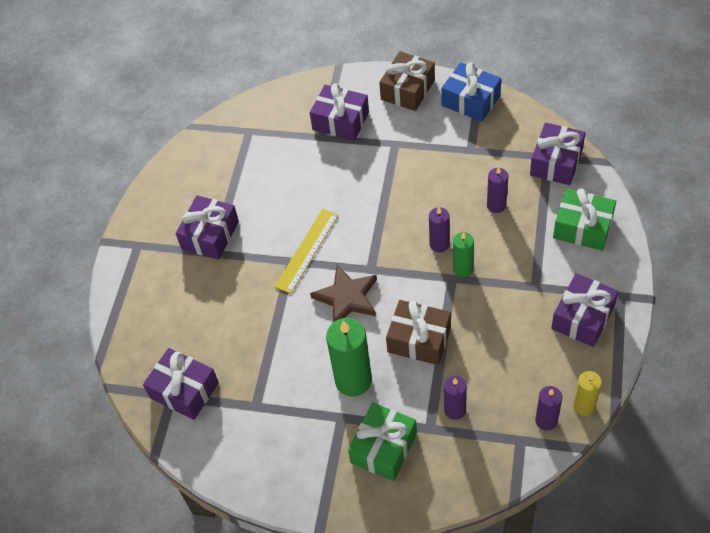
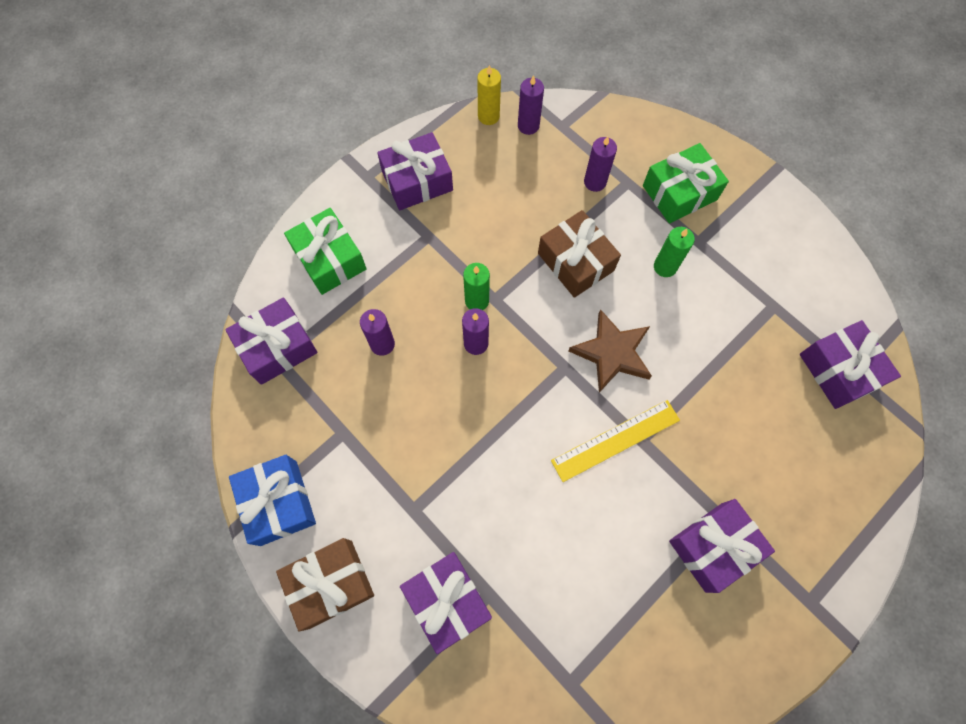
camera: 150 degrees left, 15 degrees up
green candle [326,318,372,396] -> green candle [654,227,695,277], size x0.58

